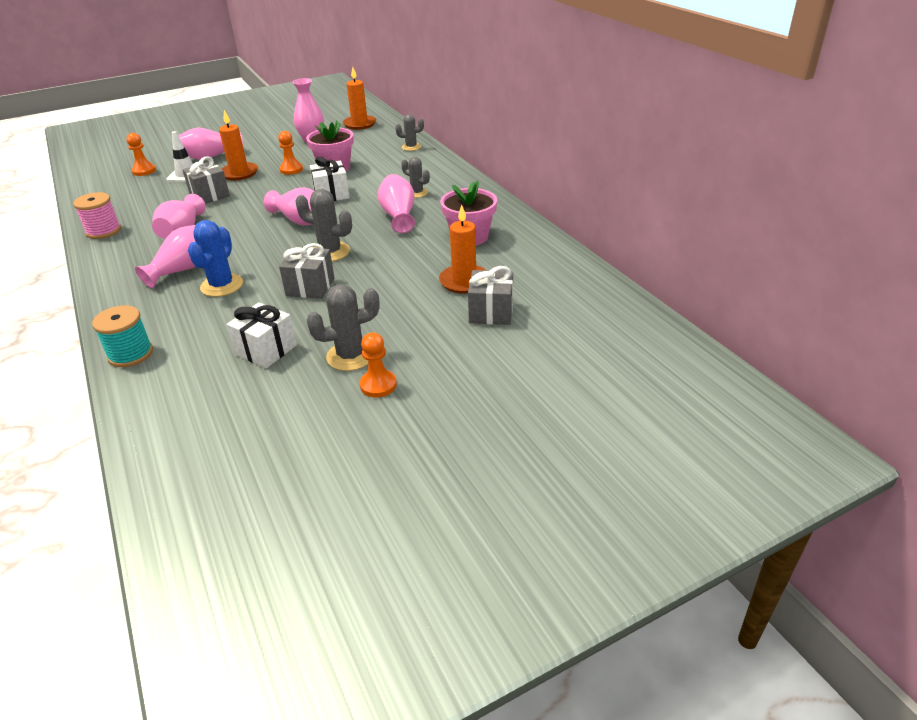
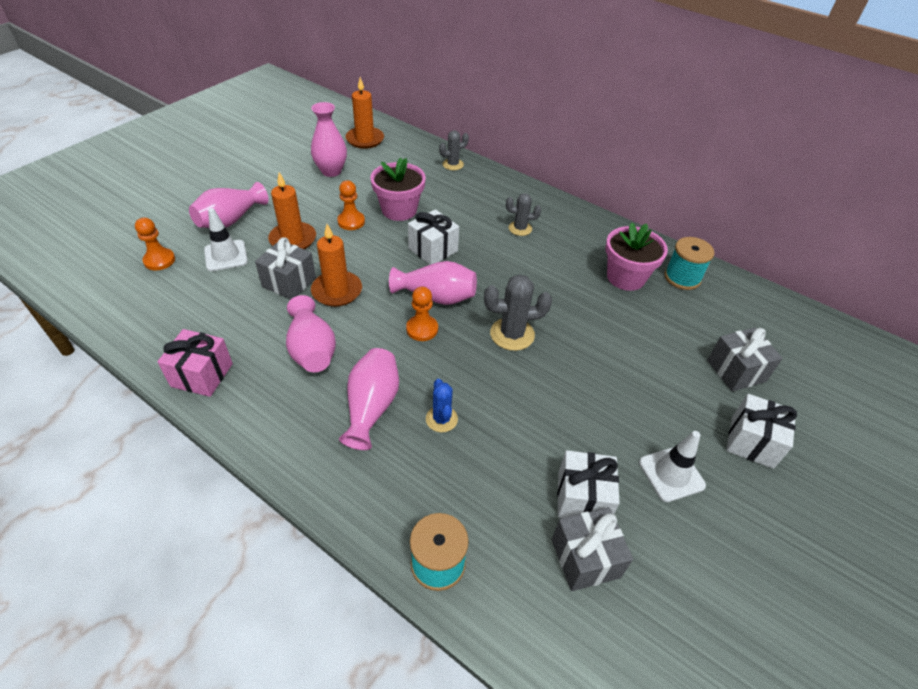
camera: 30 degrees left, 10 degrees up
pink spool [73,192,121,239] -> pink gift [157,329,233,397]
blue cactus [188,220,243,297] -> blue cactus [426,379,458,432], size x0.64
grey gift [279,243,335,299] -> grey gift moved to [552,507,633,591]
grey cactus [307,284,380,371] -> white traffic cone [639,431,706,502]
orange pawn [360,332,397,397] -> orange pawn moved to [406,287,438,341]
pink vase [378,174,415,233] -> none
orange candle [439,205,485,294] -> orange candle moved to [311,224,362,307]
none -> turquoise spool [665,237,714,290]
none -> white gift [726,394,797,469]

